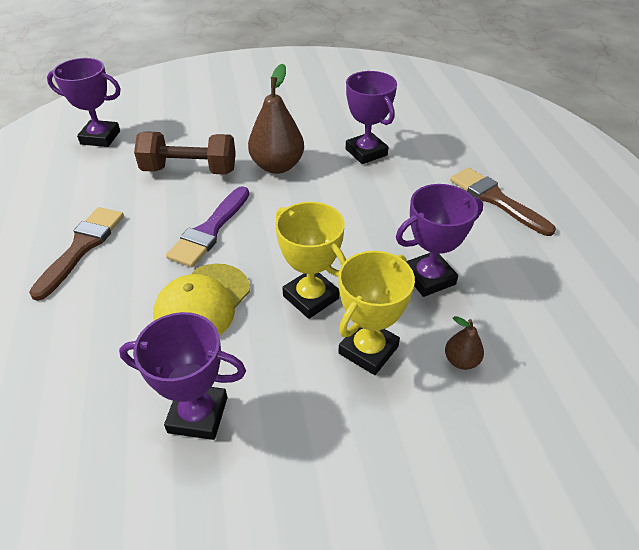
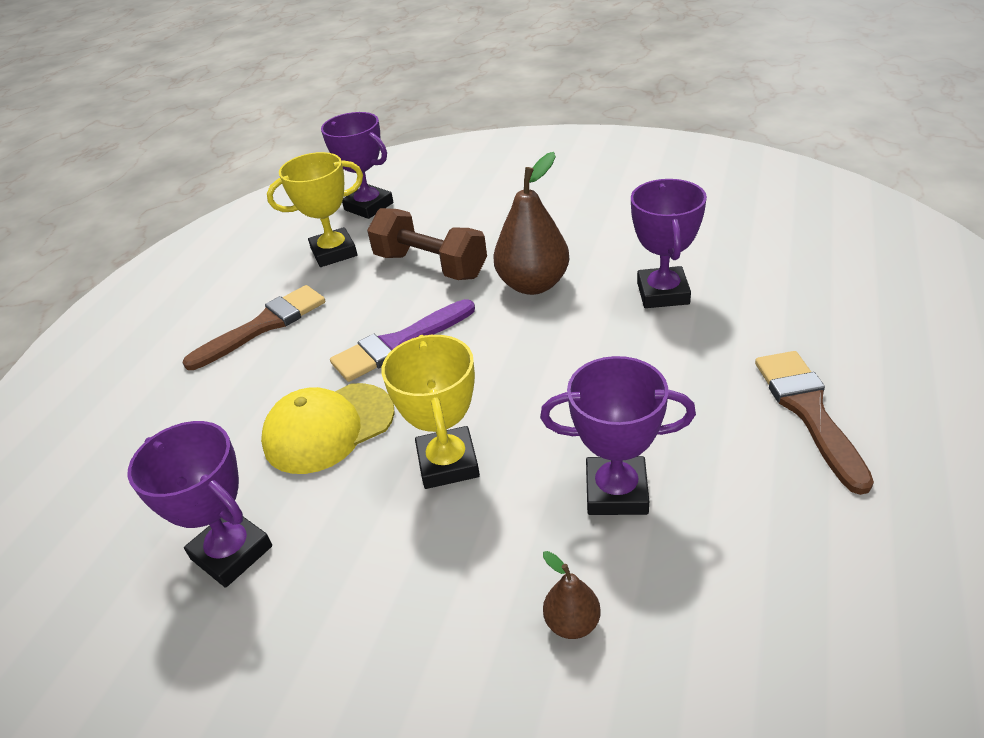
camera: 35 degrees right, 5 degrees down
yellow trophy [338,251,415,375] -> yellow trophy moved to [267,152,363,267]

